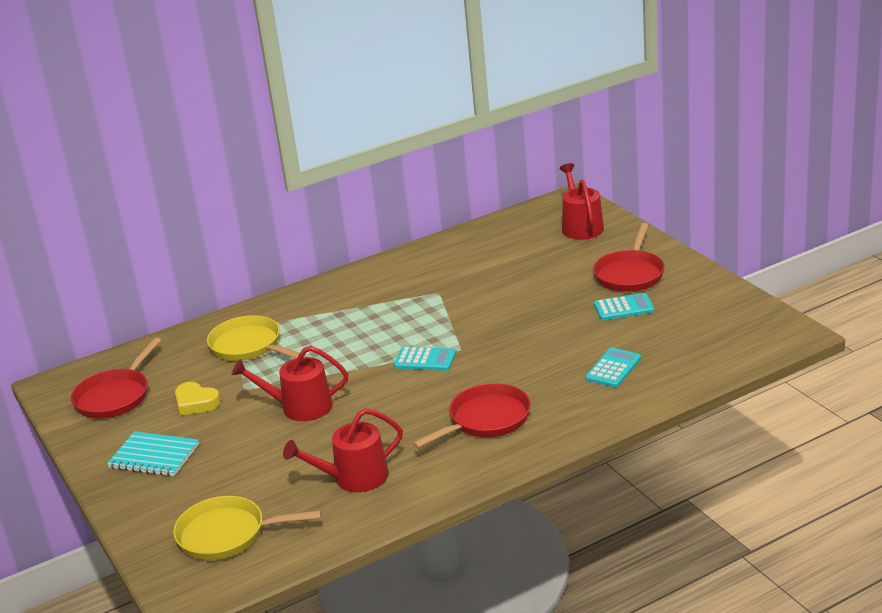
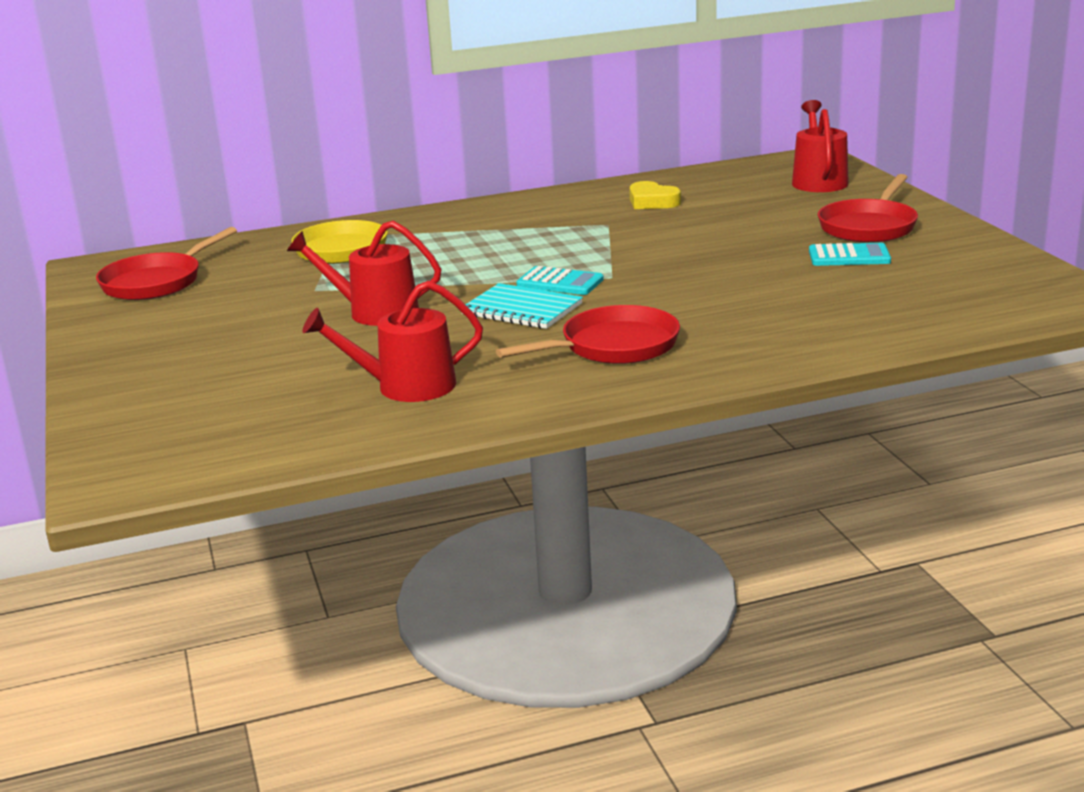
camera: 10 degrees right, 5 degrees down
turquoise notebook [107,432,199,476] -> turquoise notebook moved to [462,283,583,329]
yellow pan [173,496,322,560] -> none
yellow heart [175,382,221,416] -> yellow heart moved to [629,181,681,209]
turquoise calculator [585,348,641,387] -> none

